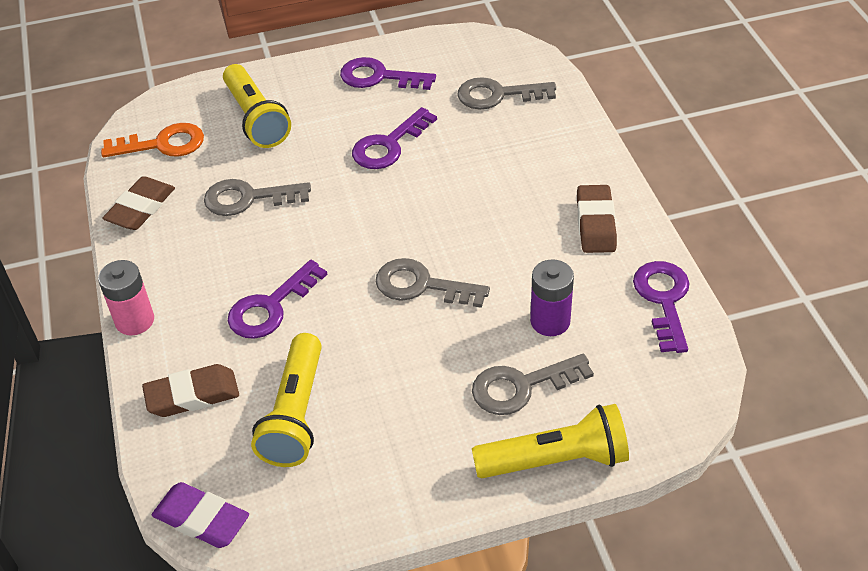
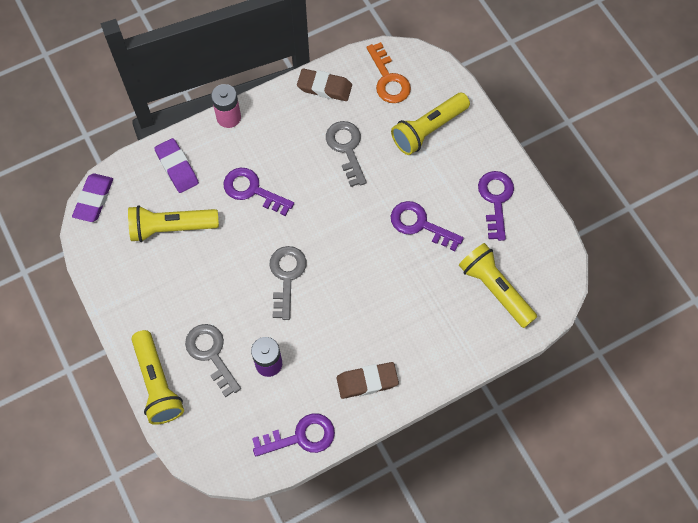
camera: 75 degrees right, 20 degrees up
brown eraser [142,364,239,417] -> purple eraser [154,138,199,193]
grey key [457,77,556,109] -> yellow flashlight [459,243,537,328]

